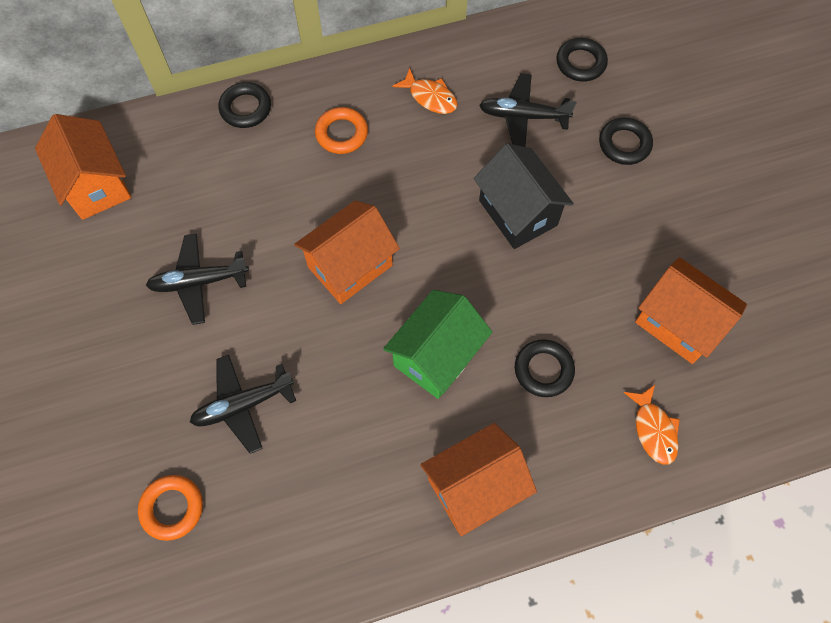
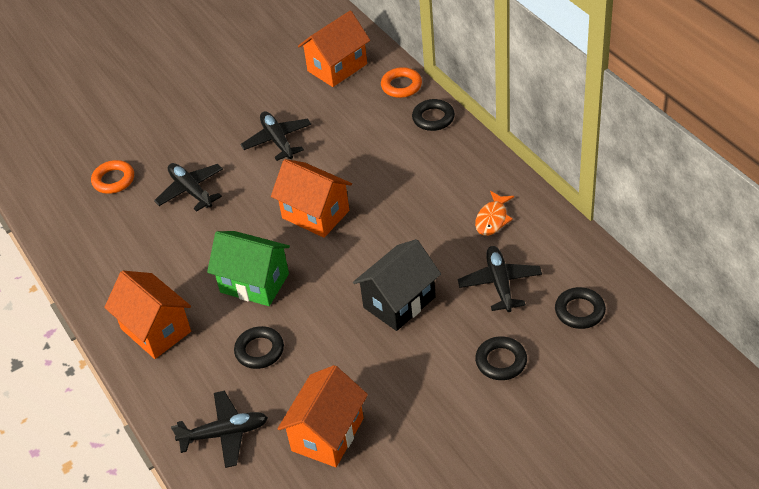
camera: 80 degrees right, 20 degrees down
orange ring [315,107,368,154] -> orange ring moved to [381,67,422,98]
orange fish [624,385,680,465] -> black plane [171,390,268,468]

